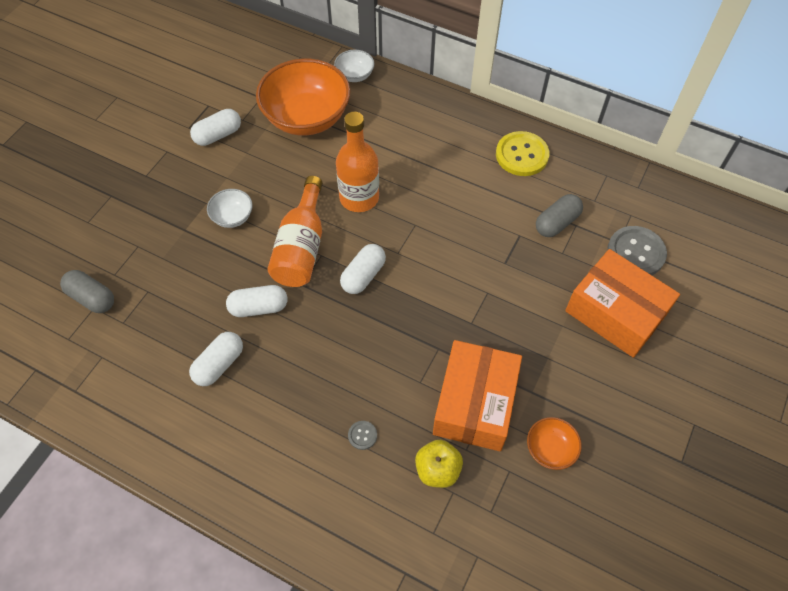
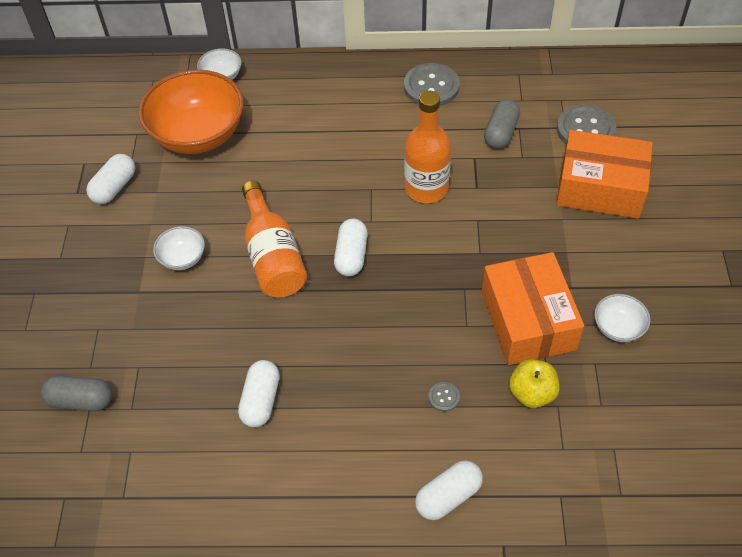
camera: 25 degrees left, 5 degrees down
white capsule [226,285,287,317] -> white capsule moved to [415,460,483,520]
orange bottle [336,112,379,212] -> orange bottle moved to [404,91,451,203]
yellow button [496,131,549,176] -> grey button [404,63,460,106]
orange bowl [527,417,582,470] -> white bowl [594,294,651,342]

